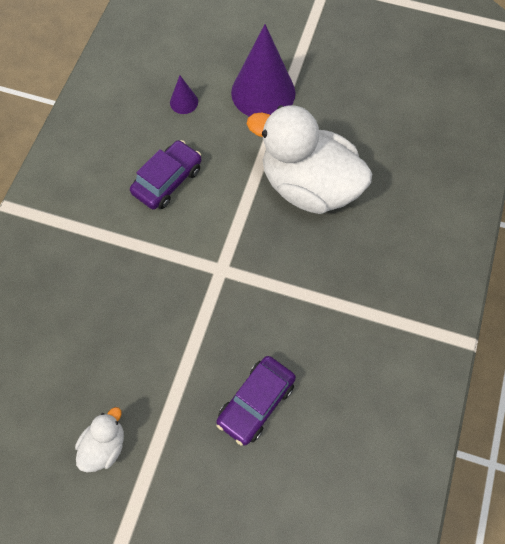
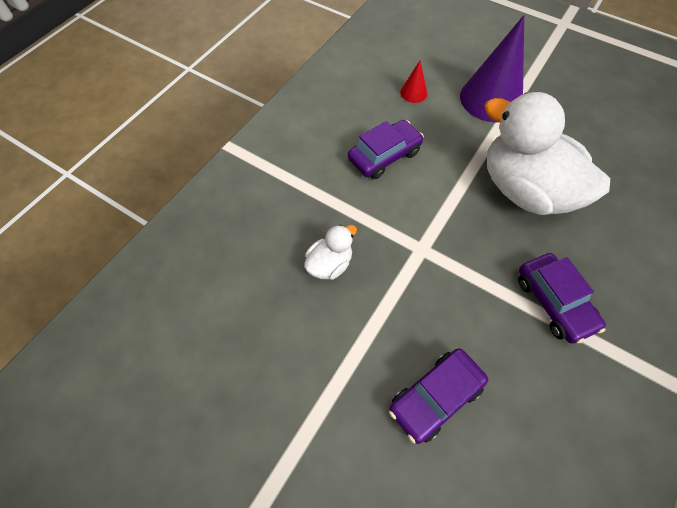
camera: 15 degrees right, 5 degrees down
white duck [75,407,124,472] -> white duck moved to [304,225,357,280]
purple cone [170,75,198,114] -> red cone [400,61,427,103]
none -> purple car [518,253,606,344]

